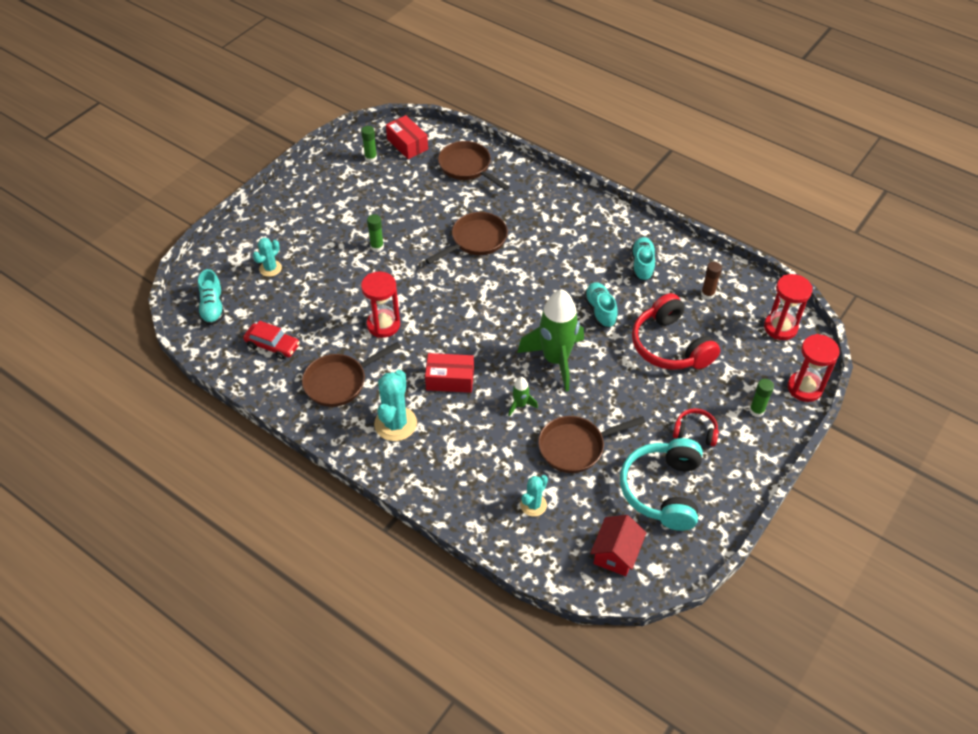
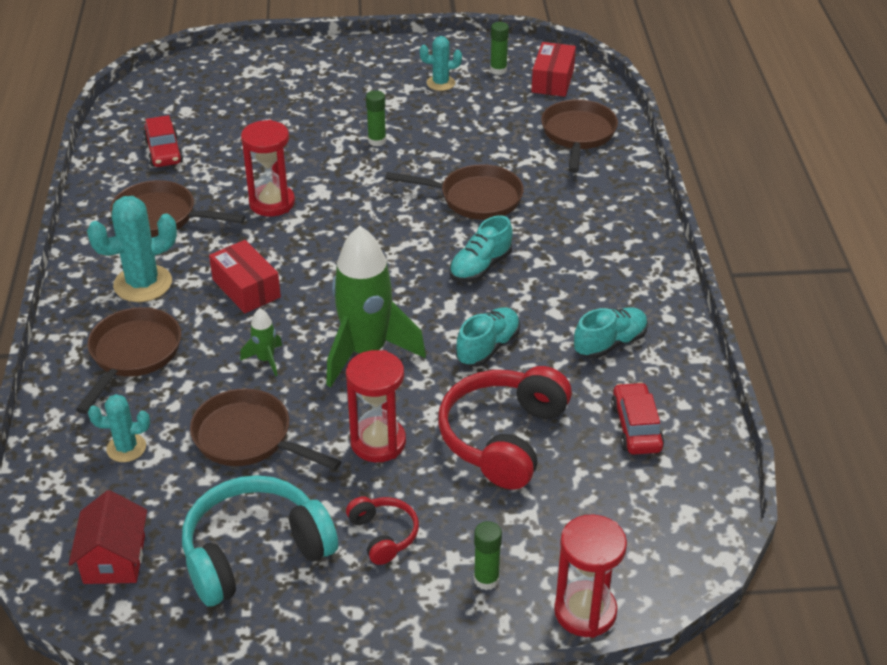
camera: 50 degrees right, 10 degrees down
turquoise shoe [198,269,224,325] -> turquoise shoe moved to [449,215,513,282]
turquoise cactus [253,238,282,277] -> turquoise cactus moved to [420,36,462,91]
red house [590,515,646,576] -> red house turned 75 degrees counterclockwise [69,490,147,584]
brown glue stick [701,262,722,300] -> red car [611,382,664,455]
red hourglass [764,274,813,340] -> red hourglass moved to [346,350,406,462]
none -> brown pan [76,307,181,414]

